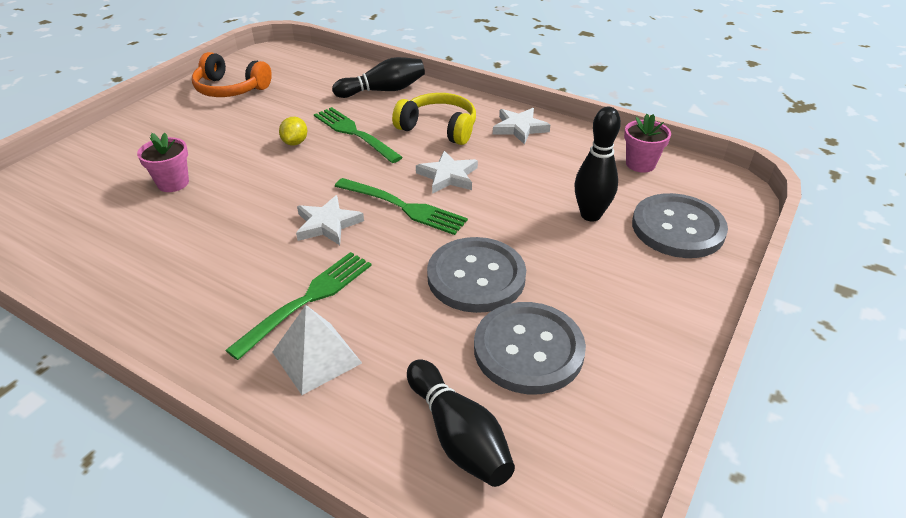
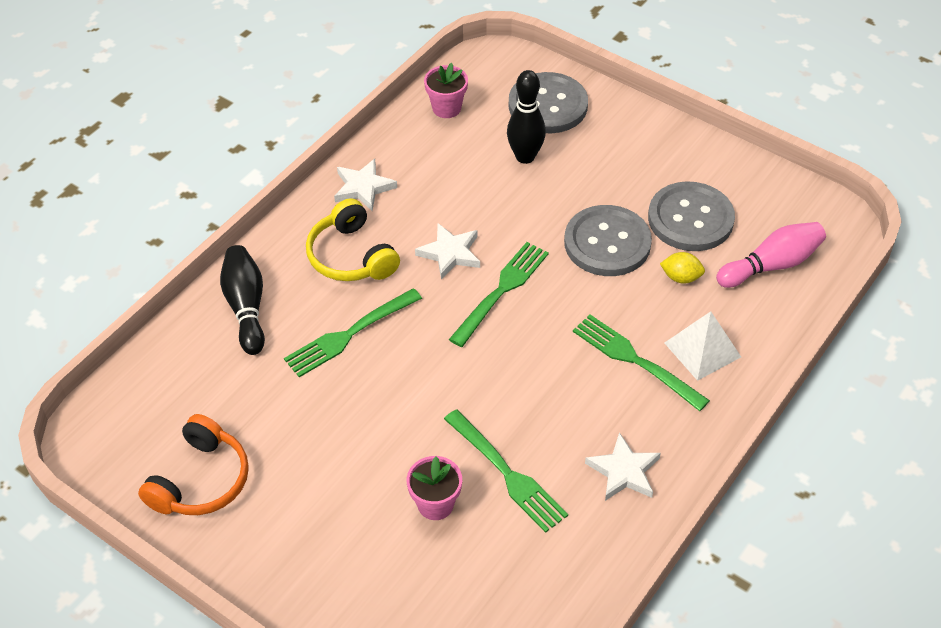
camera: 85 degrees left, 10 degrees up
yellow lemon [279,117,307,146] -> yellow lemon moved to [660,252,705,284]
white star [296,195,364,245] -> white star moved to [585,432,661,501]
yellow headphones [392,93,476,145] -> yellow headphones turned 60 degrees counterclockwise [306,198,400,281]
black bowling pin [407,359,515,487] -> pink bowling pin [716,222,826,288]
none -> green fork [444,409,568,533]

